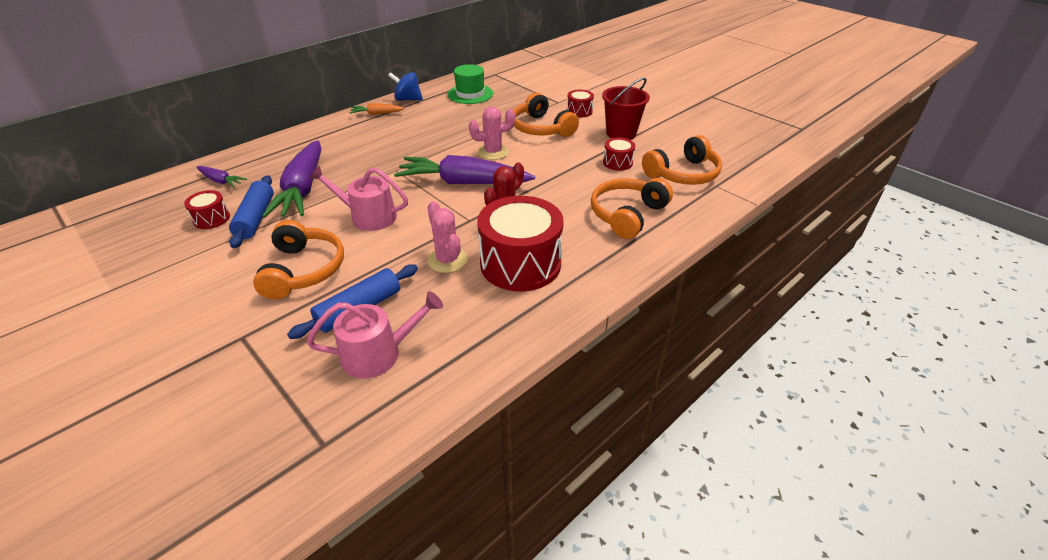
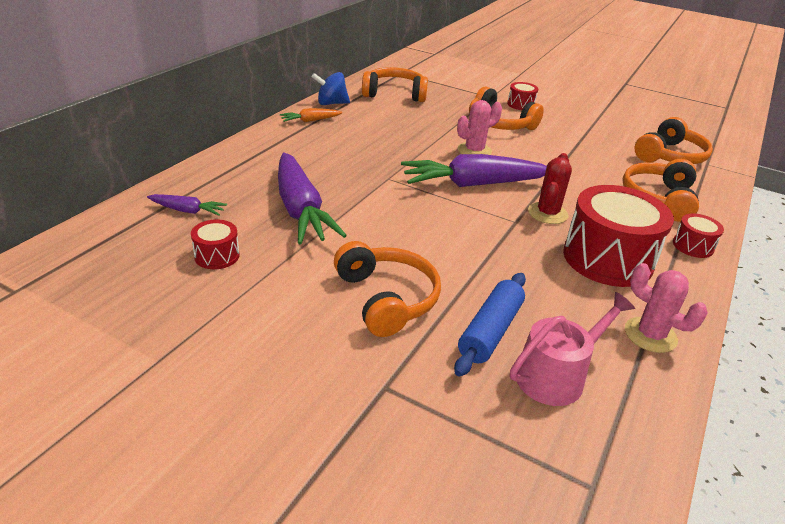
camera: 20 degrees left, 5 degrees down
blue rolling pin [229,175,274,248] -> none
pink watering can [309,166,408,231] -> none
pink cactus [427,201,468,273] -> pink cactus moved to [625,263,708,353]
green hat [447,64,493,104] -> orange headphones [362,67,428,102]
red bucket [602,78,650,140] -> none
red drum [603,137,635,171] -> red drum moved to [673,214,724,258]

